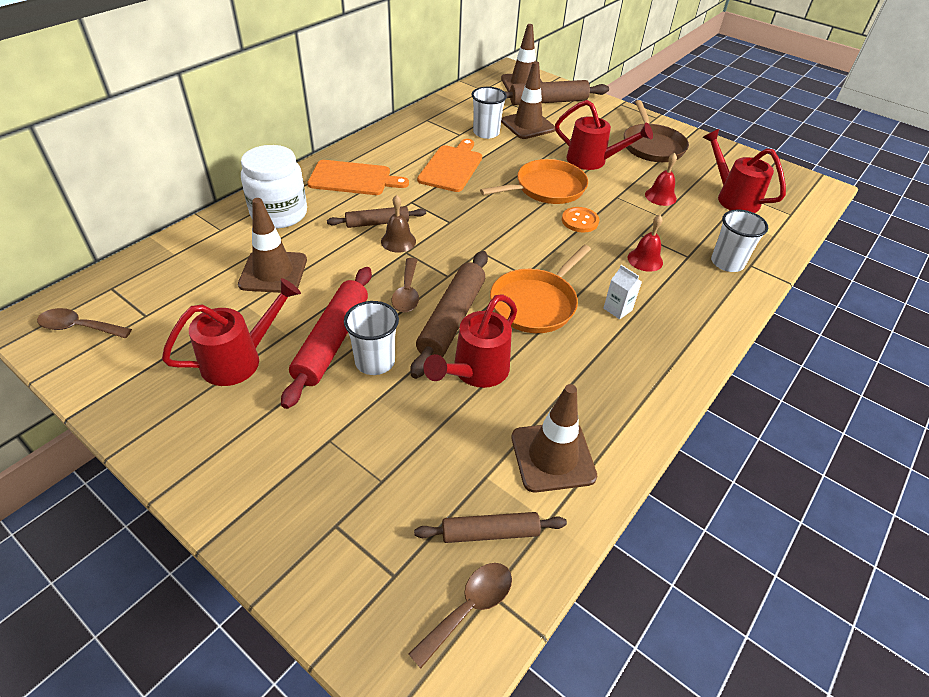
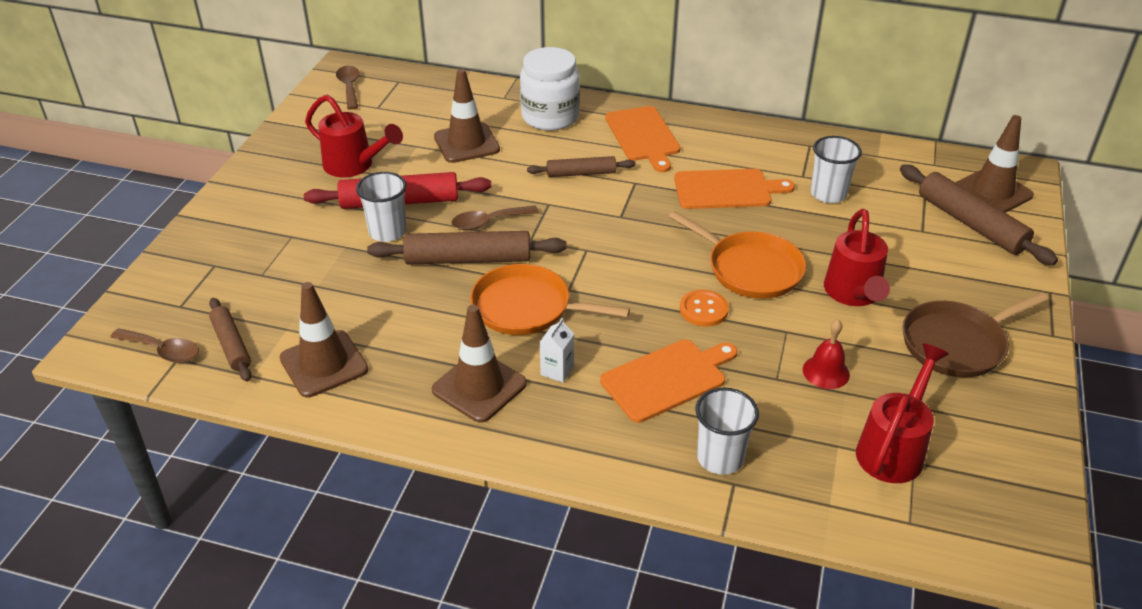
camera: 70 degrees right, 5 degrees down
brown rolling pin [327,206,426,228] -> brown rolling pin turned 60 degrees counterclockwise [527,156,636,177]
brown bell [381,195,416,252] -> none
red watering can [423,294,517,388] -> none
brown traffic cone [501,61,555,139] -> brown traffic cone moved to [432,305,527,423]
red bell [628,215,663,272] -> orange cutting board [600,340,737,423]

